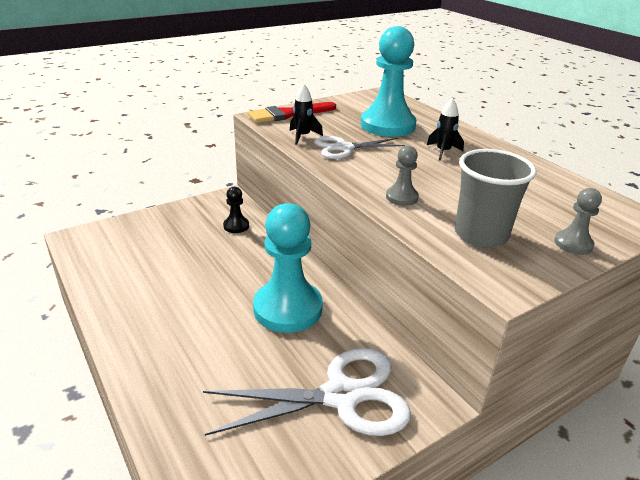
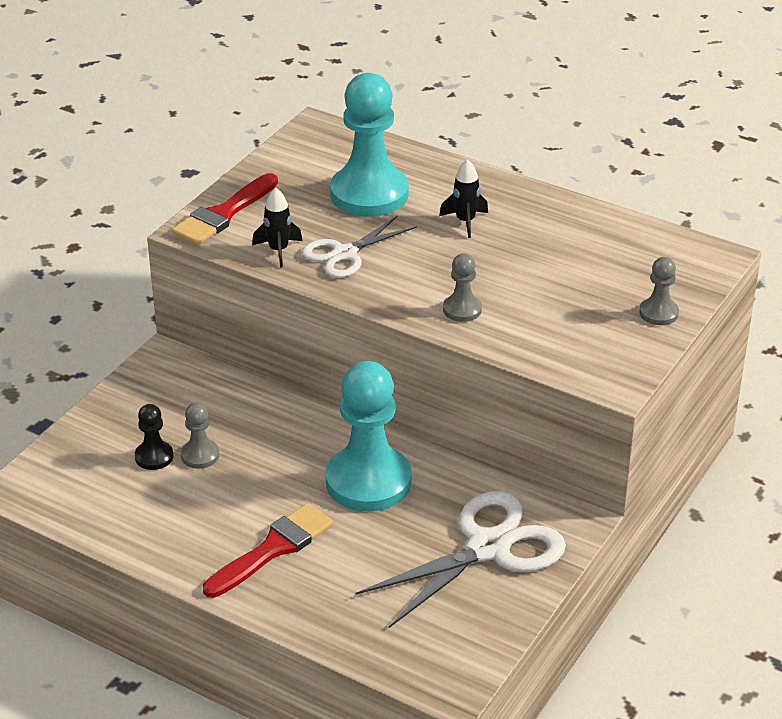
camera: 25 degrees left, 5 degrees up
black pawn [223,187,249,233] -> black pawn moved to [135,404,174,470]
grey cup [455,149,537,248] -> none
none -> grey pawn [181,403,219,469]
none -> red brush [203,503,333,598]

